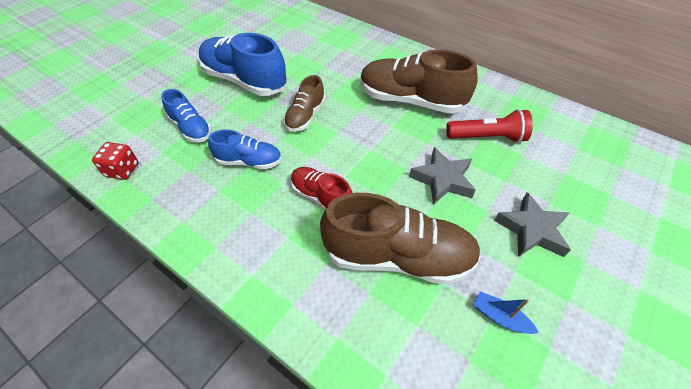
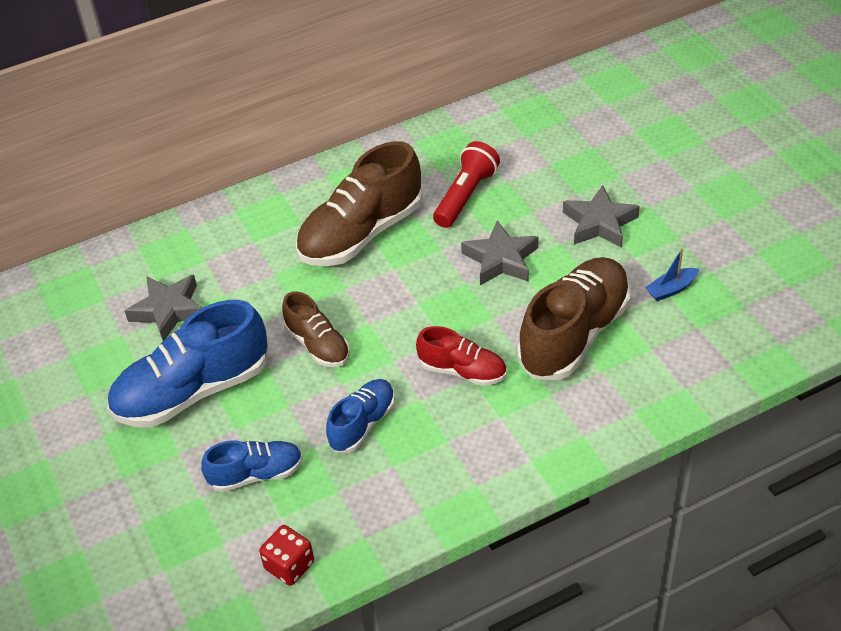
camera: 60 degrees left, 5 degrees down
red shoe [291,167,352,210] -> red shoe turned 135 degrees counterclockwise [416,326,506,386]
none -> grey star [125,275,203,341]

